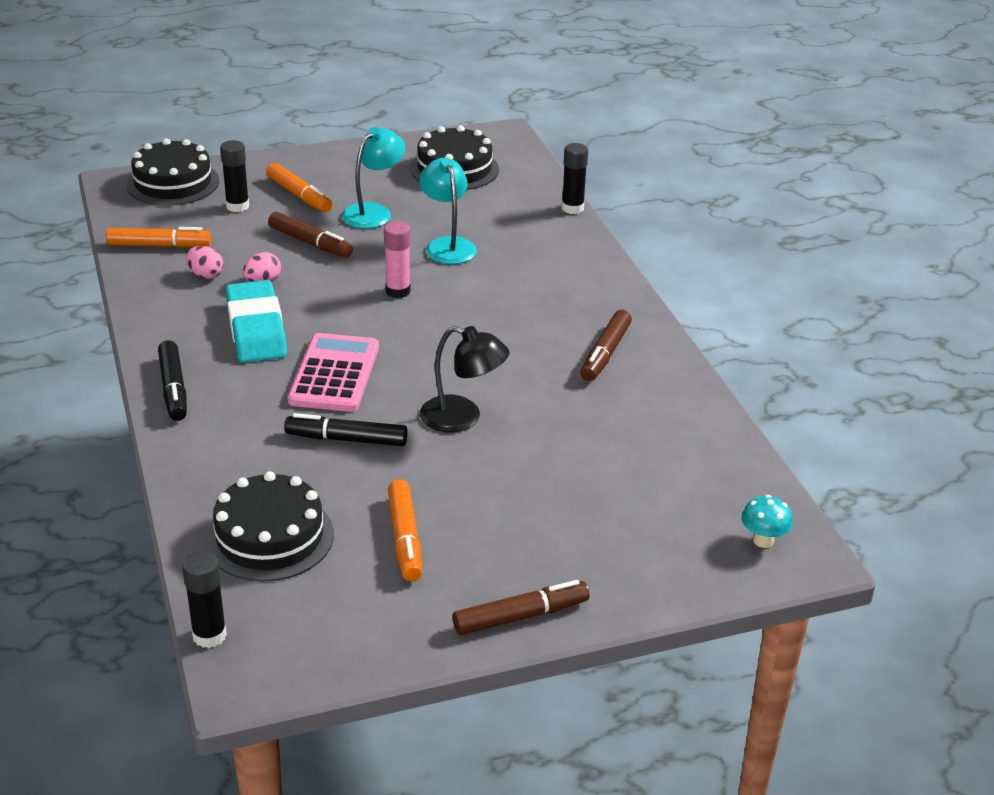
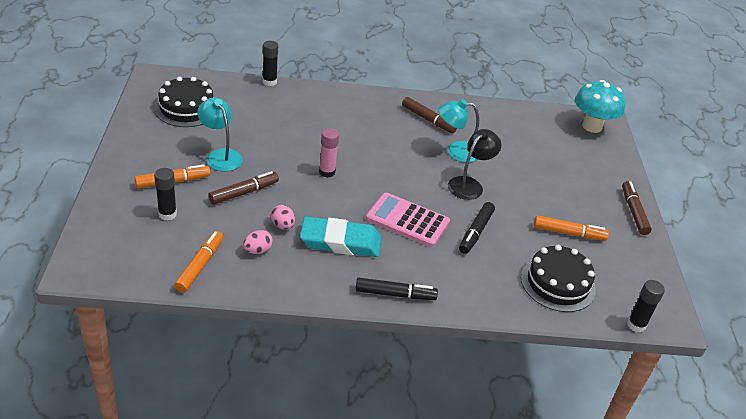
camera: 75 degrees left, 5 degrees up
black cake [127,138,219,206] -> none
turquoise lamp [419,158,477,264] -> turquoise lamp moved to [439,99,479,163]
turquoise mushroom [742,495,793,548] -> turquoise mushroom [575,80,625,133], size x2.06

